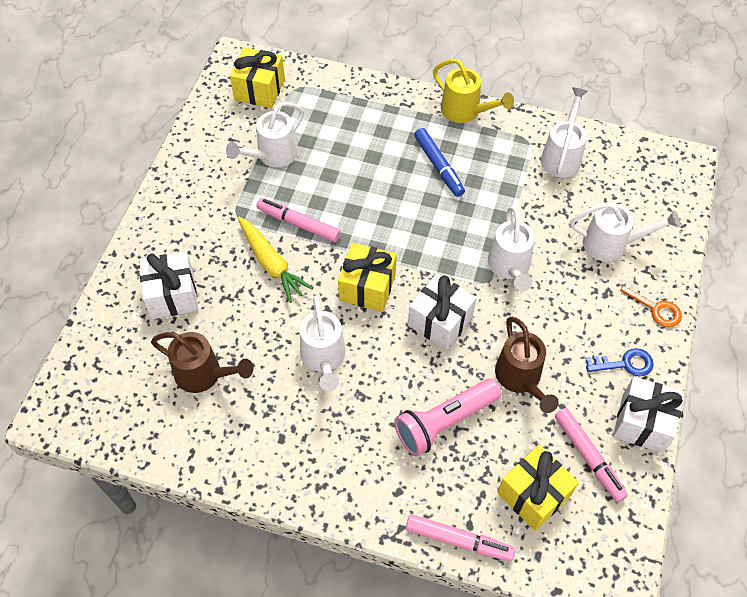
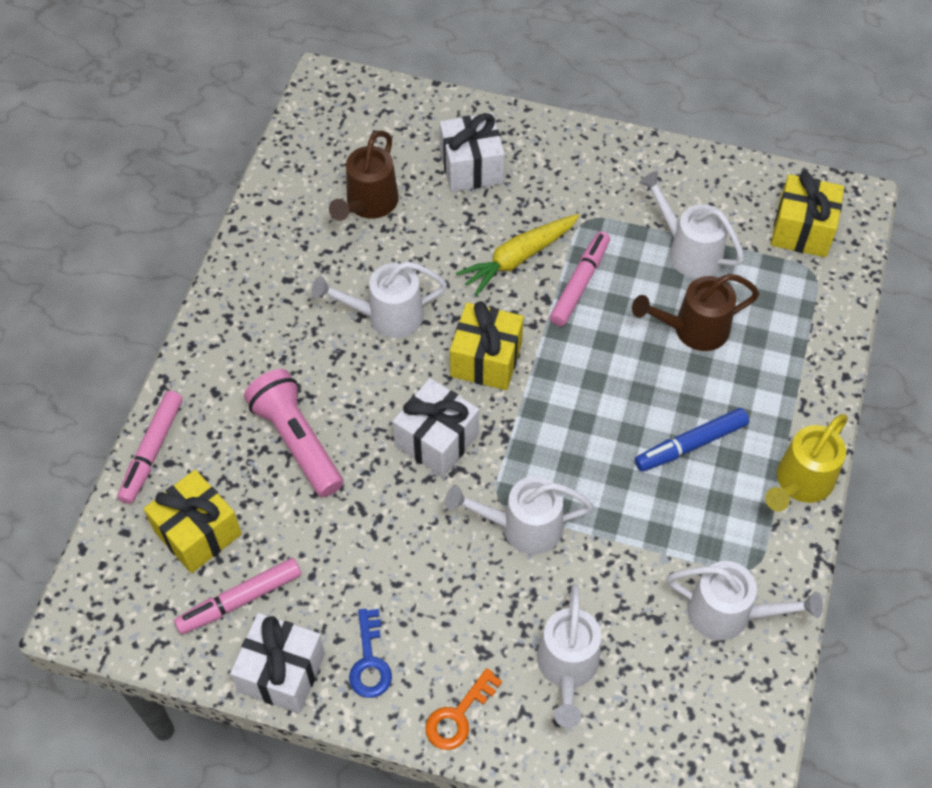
camera: 90 degrees right, 0 degrees up
brown watering can [495,317,559,413] -> brown watering can moved to [632,274,759,351]

